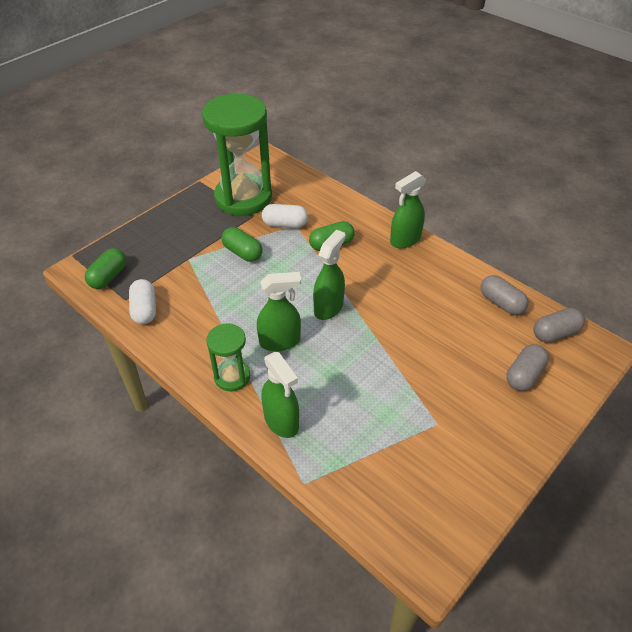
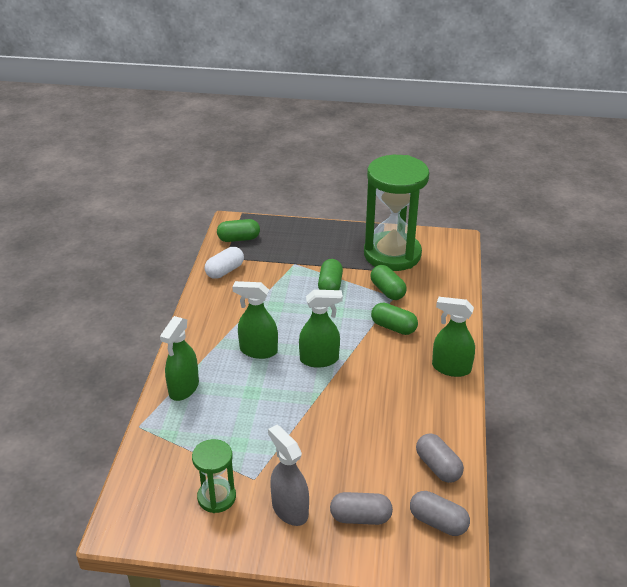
camera: 55 degrees right, 10 degrees down
green hourglass [206,323,250,391] -> green hourglass moved to [192,439,236,513]
green spray bottle [257,272,301,351] -> green spray bottle turned 150 degrees clockwise [232,281,278,359]
white capsule [262,204,308,228] -> green capsule [370,265,407,300]
grey capsule [480,275,529,315] -> grey capsule turned 45 degrees counterclockwise [416,434,464,483]
none -> grey spray bottle [268,425,309,526]

